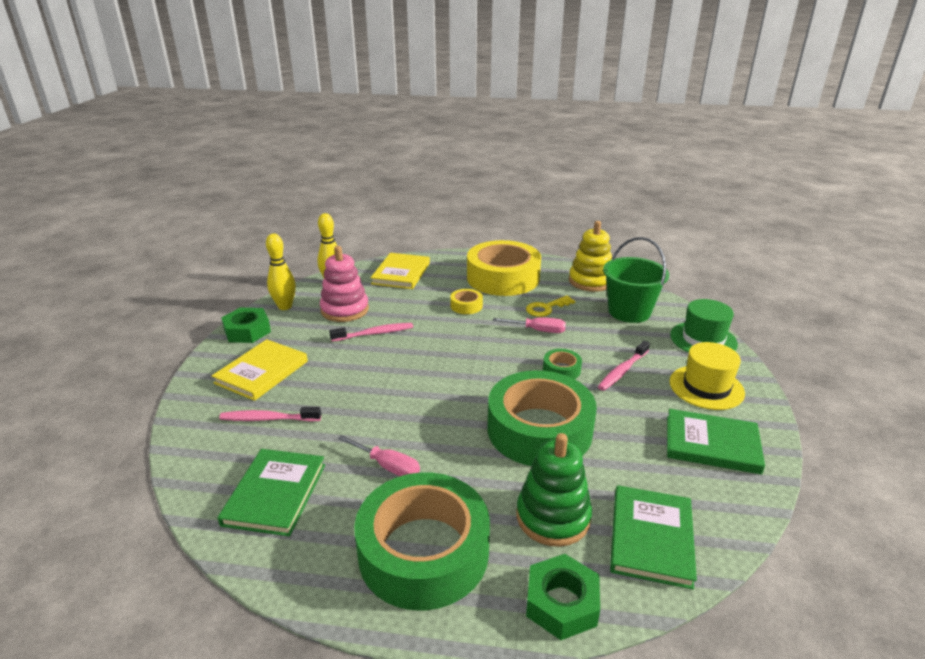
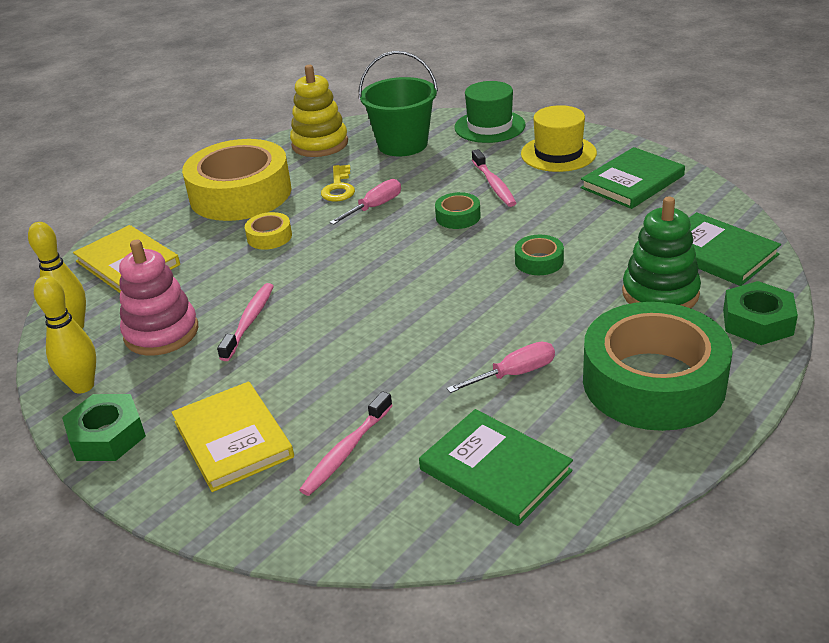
camera: 55 degrees left, 5 degrees up
green tape [487,370,597,466] -> green tape [515,235,564,275], size x0.41

